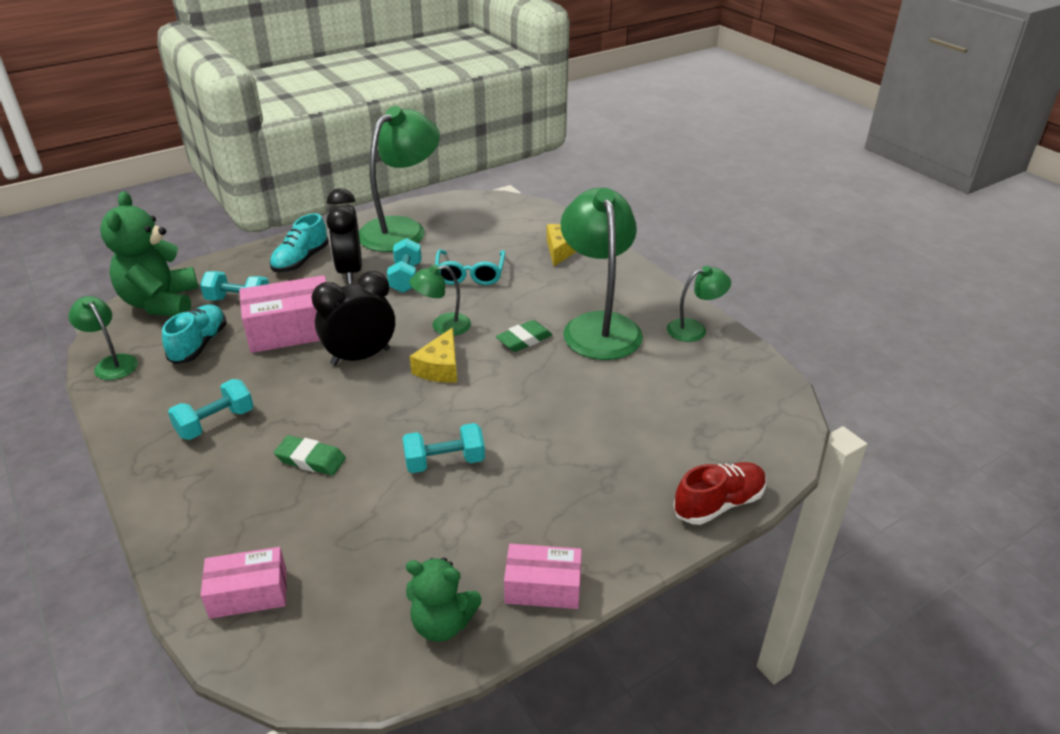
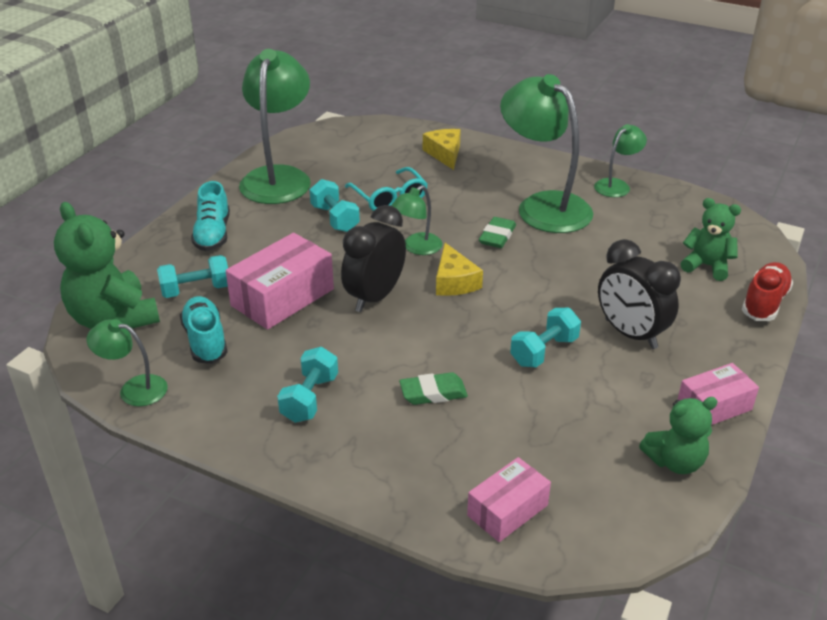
camera: 30 degrees left, 0 degrees up
black clock [326,188,362,284] -> black clock moved to [598,239,681,349]
none -> green teddy bear [681,198,741,281]

